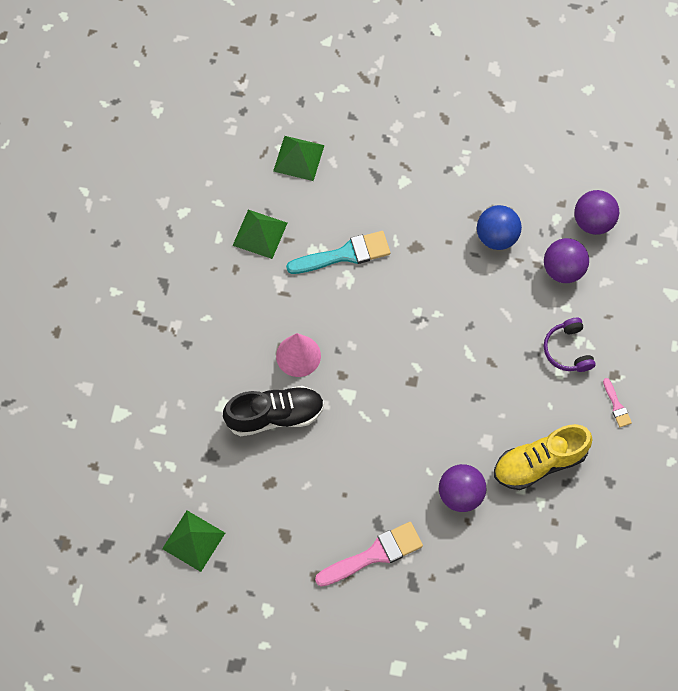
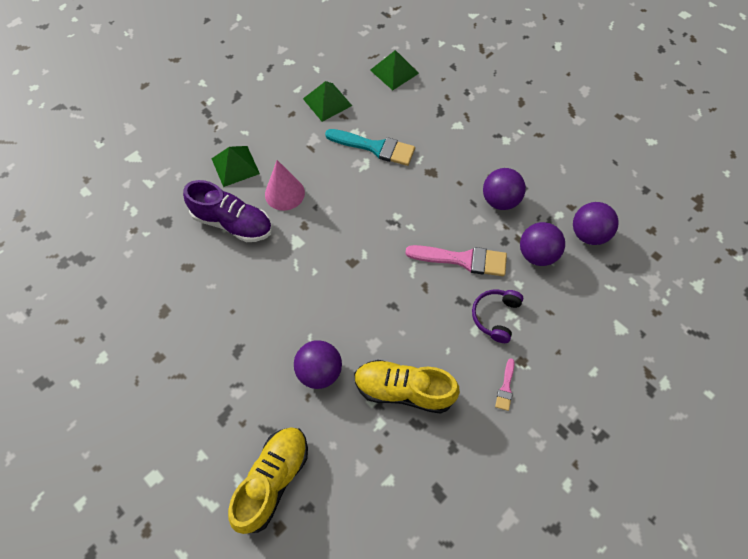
camera: 35 degrees right, 5 degrees down
green pyramid [162,511,225,572] -> green pyramid moved to [211,146,260,187]
black shoe [223,386,324,436] -> purple shoe [183,180,272,242]
pink brush [315,522,423,587] -> pink brush moved to [405,245,507,276]
blue ball [477,205,522,250] -> purple ball [483,168,526,210]
none -> yellow shoe [228,427,308,534]

